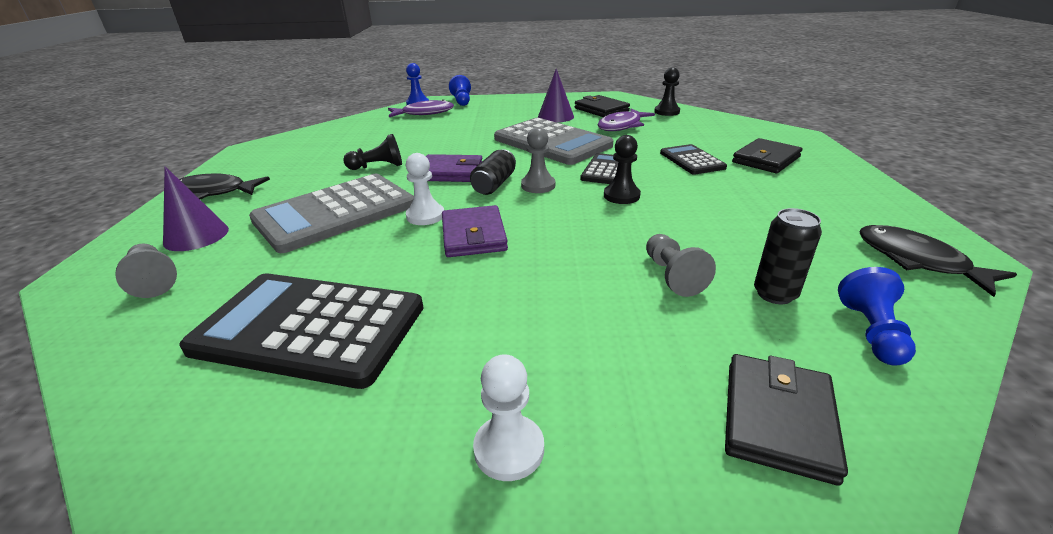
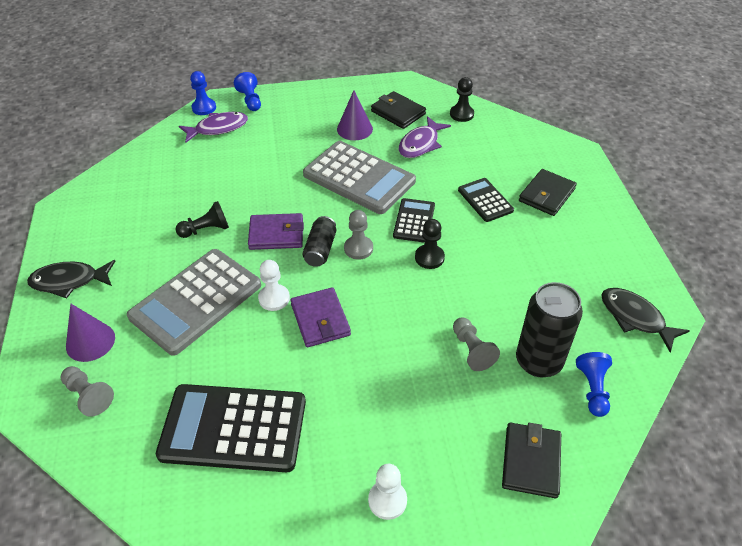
camera: 10 degrees left, 15 degrees up
black can [754,208,822,304] -> black can [516,282,583,378], size x1.70

